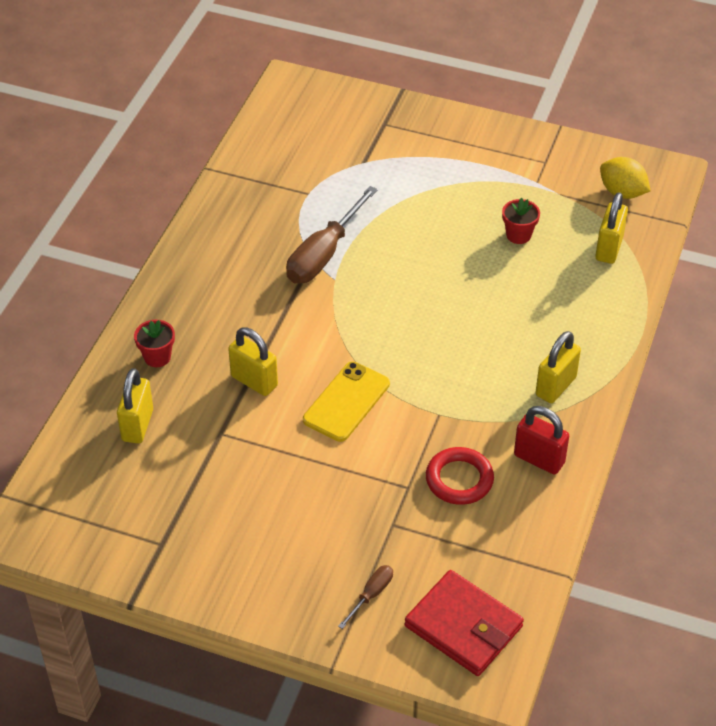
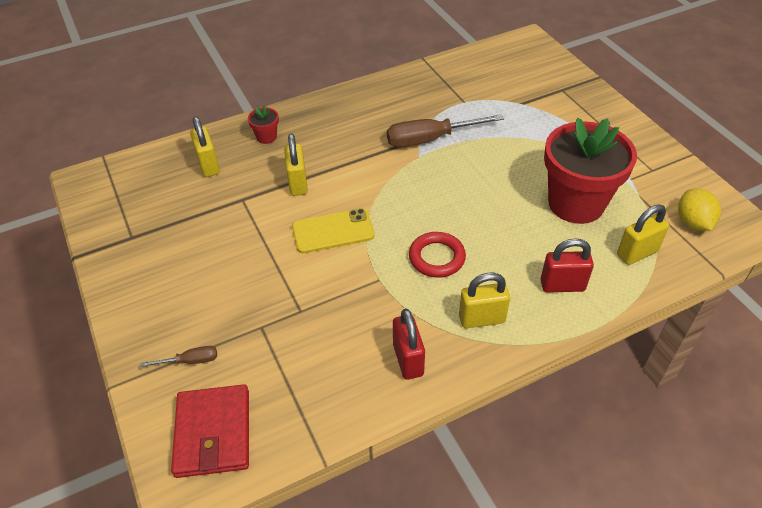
camera: 45 degrees right, 0 degrees up
yellow padlock [117,368,153,444] -> yellow padlock turned 75 degrees counterclockwise [190,116,220,177]
red ring [426,447,494,505] -> red ring moved to [409,232,466,278]
red flower pot [502,198,540,244] -> red flower pot [544,118,637,224], size x2.49
none -> red padlock [541,238,594,293]

